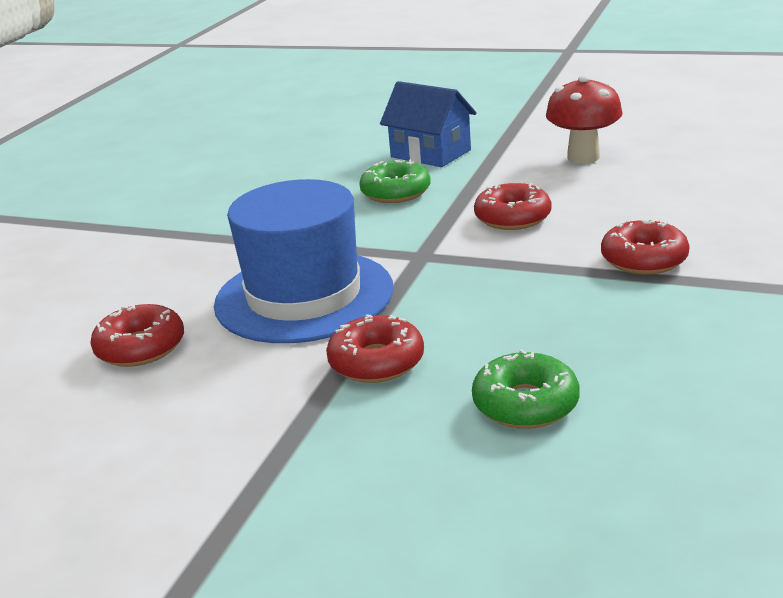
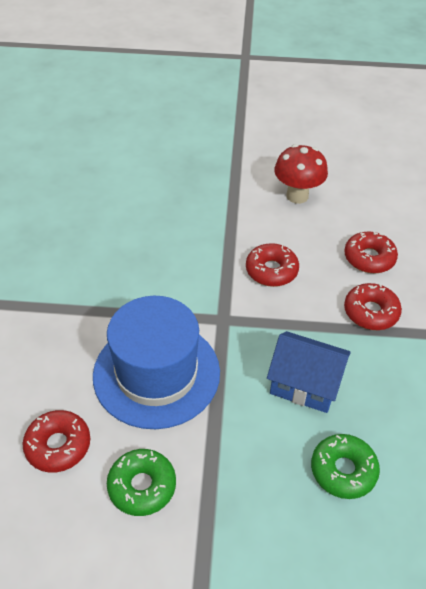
camera: 20 degrees left, 20 degrees up
red donut [326,314,424,383] -> red donut moved to [344,232,398,273]
green donut [359,160,431,203] -> green donut moved to [107,449,176,516]
blue house [380,81,477,167] -> blue house moved to [267,331,351,413]

